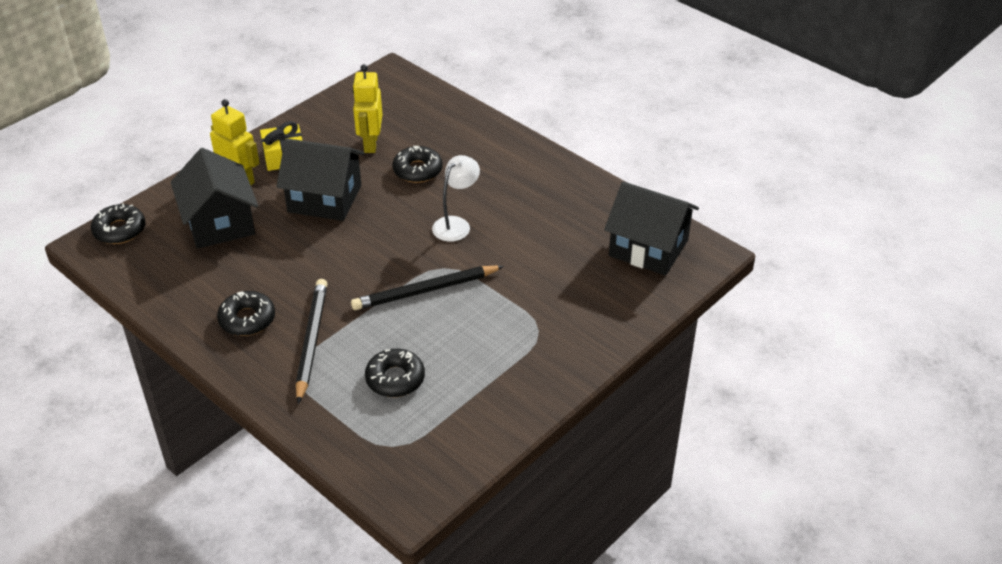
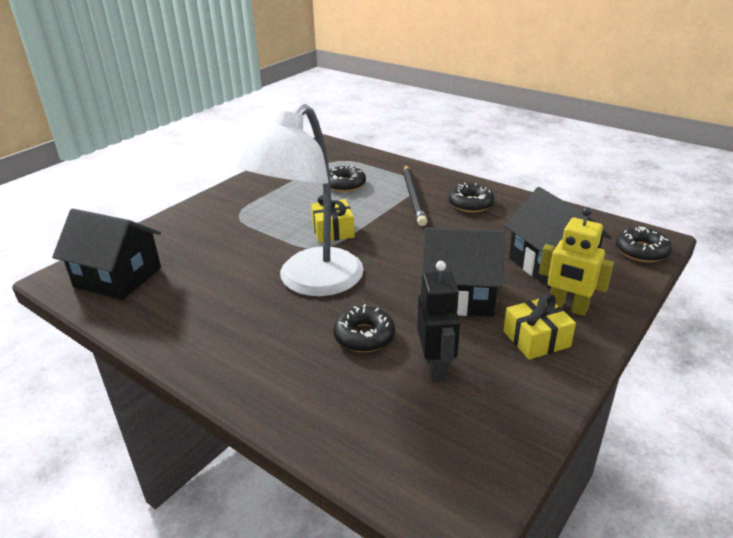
camera: 175 degrees right, 10 degrees down
black pencil [351,265,504,310] -> yellow gift [311,195,355,242]
yellow robot [352,64,382,153] -> black robot [417,261,460,382]
white lamp [432,155,480,242] -> white lamp [235,104,364,296], size x2.16

